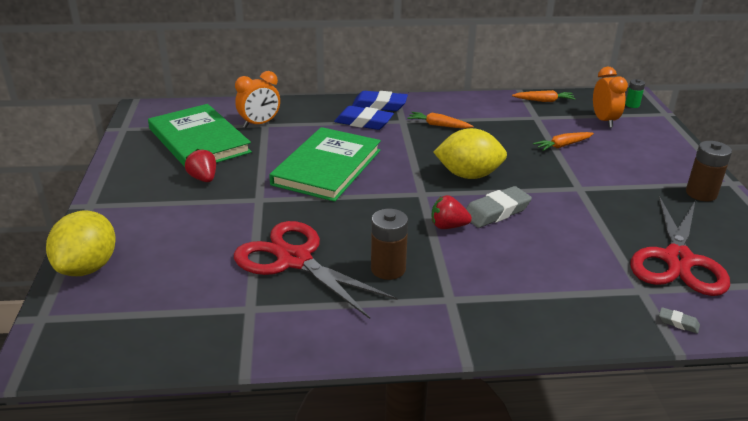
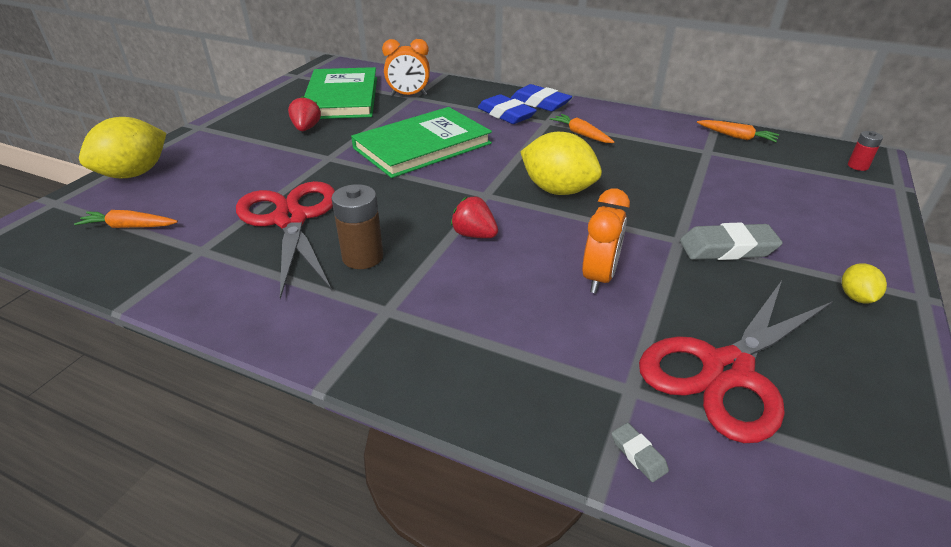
camera: 30 degrees right, 5 degrees up
grey eraser [466,186,532,228] -> grey eraser moved to [680,222,783,260]
orange carrot [533,132,594,151] -> orange carrot moved to [74,210,178,228]
orange clock [593,67,628,128] -> orange clock moved to [582,189,630,293]
green battery [625,79,645,108] -> red battery [848,131,883,171]
brown battery [686,141,732,201] -> yellow lemon [842,263,887,303]

